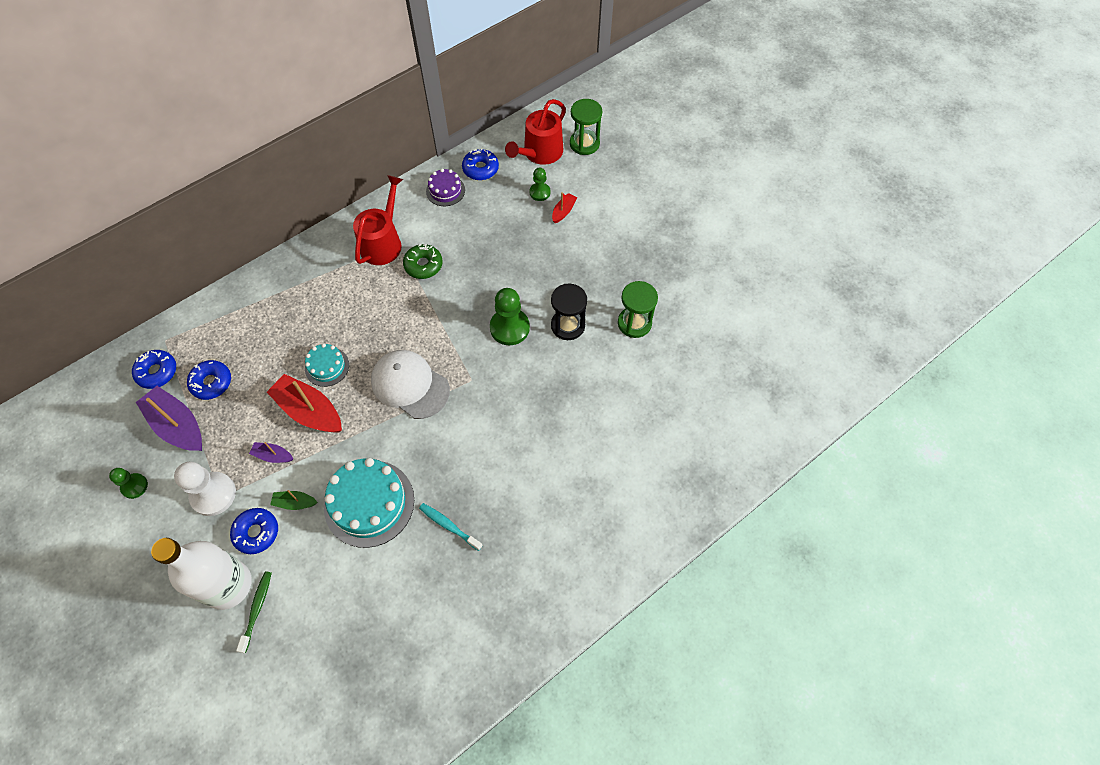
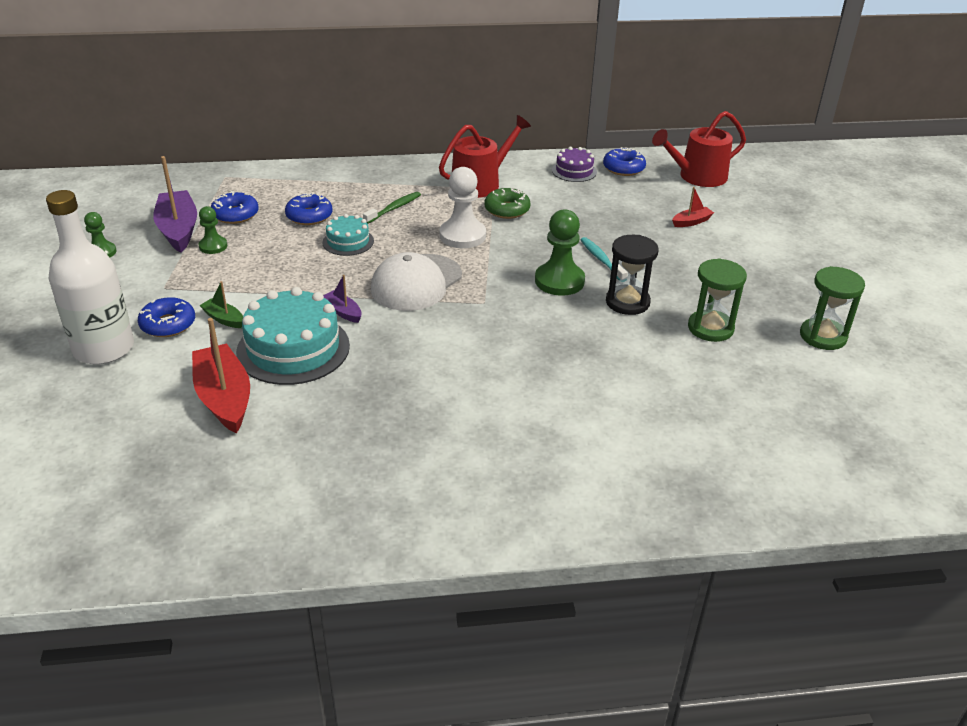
camera: 30 degrees right, 25 degrees down
blue donut [132,350,176,389] -> blue donut moved to [285,192,332,225]
white pawn [174,462,236,516] -> white pawn moved to [440,167,486,248]
green toothbrush [236,571,272,653] -> green toothbrush moved to [363,192,421,224]
purple boat [249,442,293,463] -> purple boat moved to [323,275,362,323]
red boat [267,374,342,432] -> red boat moved to [192,318,250,433]
white cap [371,350,450,419] -> white cap turned 120 degrees counterclockwise [370,252,462,311]
turquoise toothbrush [419,503,483,551] -> turquoise toothbrush moved to [580,237,628,280]
green pawn [530,167,550,201] -> green pawn moved to [198,206,228,254]
green hourglass [570,99,602,155] -> green hourglass moved to [800,266,865,350]

